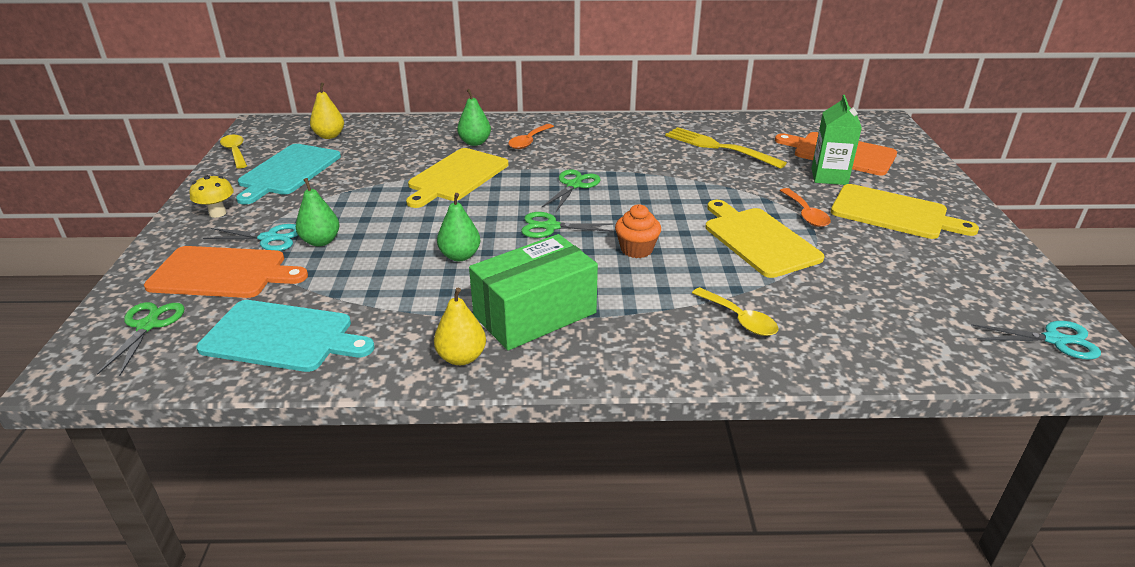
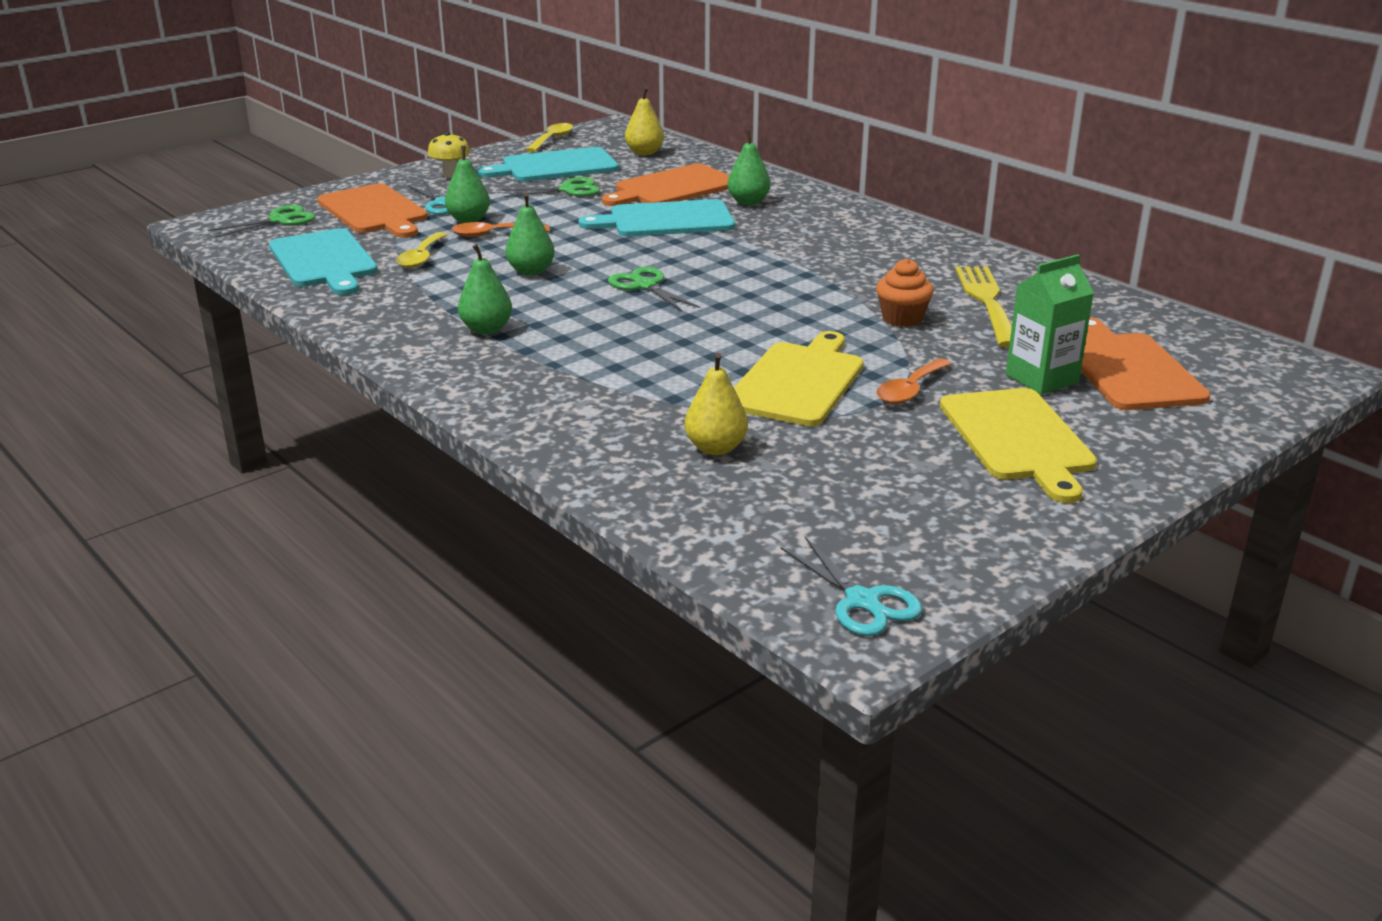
camera: 50 degrees right, 5 degrees down
yellow cutting board [406,148,508,208] -> turquoise cutting board [579,199,735,237]
yellow pear [434,288,486,365] -> yellow pear moved to [685,353,748,455]
green box [469,234,598,351] -> green pear [458,244,512,334]
orange spoon [508,124,554,149] -> orange spoon moved to [451,222,550,237]
green scissors [541,169,600,212] -> green scissors moved to [501,177,600,198]
orange cupcake [615,204,661,258] -> orange cupcake moved to [876,258,934,327]
yellow spoon [692,287,778,336] -> yellow spoon moved to [396,232,447,268]
none -> orange cutting board [602,164,730,206]

